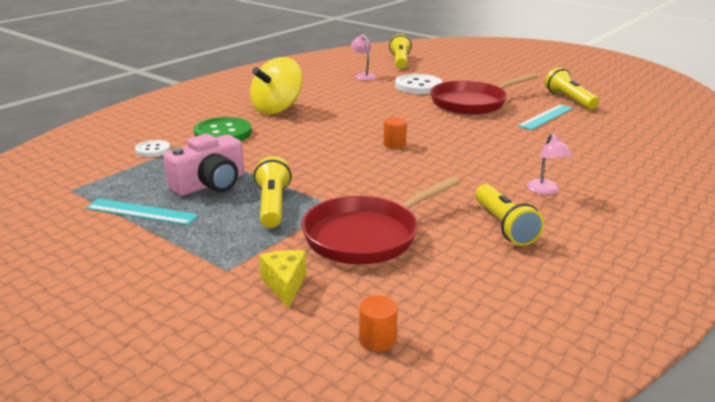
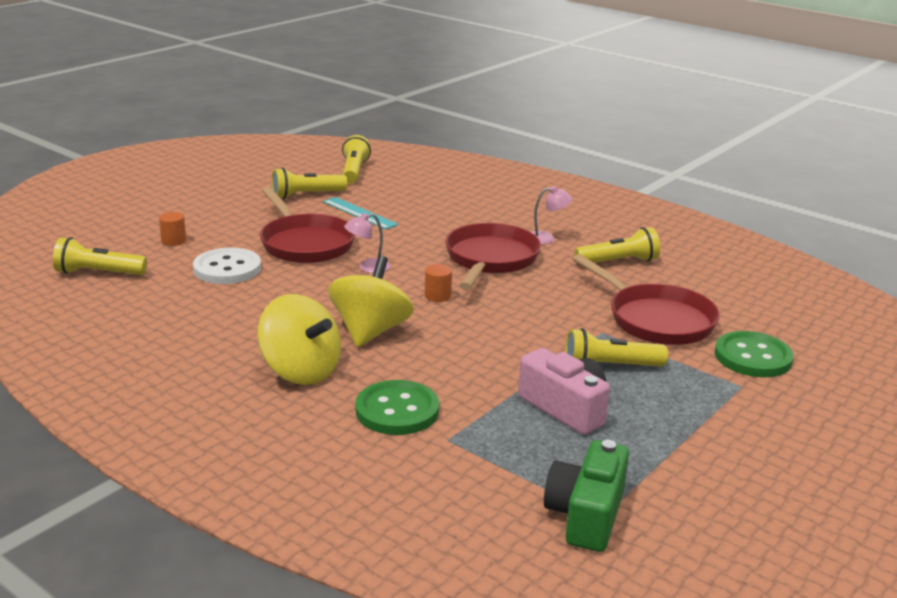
camera: 90 degrees left, 0 degrees up
turquoise ruler [86,199,199,225] -> none
white button [135,140,170,157] -> none
yellow cheese [259,250,306,308] -> green button [715,331,794,377]
pink lamp [351,35,376,80] -> pink lamp moved to [344,213,391,273]
orange cylinder [359,295,398,351] -> orange cylinder moved to [159,212,186,246]
none -> yellow spinning top [328,256,414,347]
none -> yellow flashlight [342,135,371,183]
none -> red pan [445,223,541,289]
none -> green camera [544,440,629,552]

